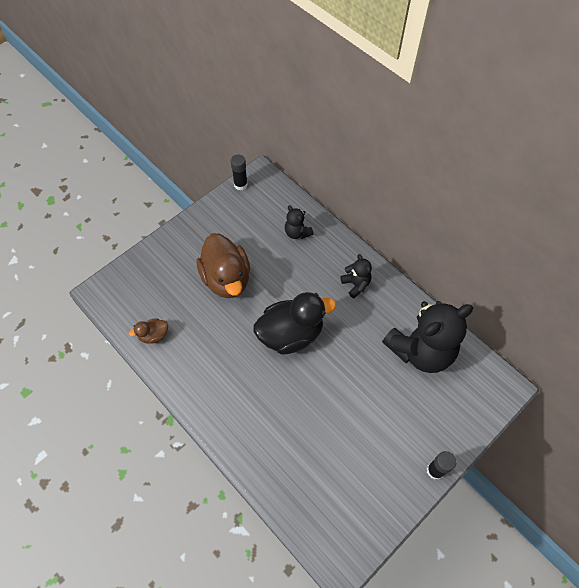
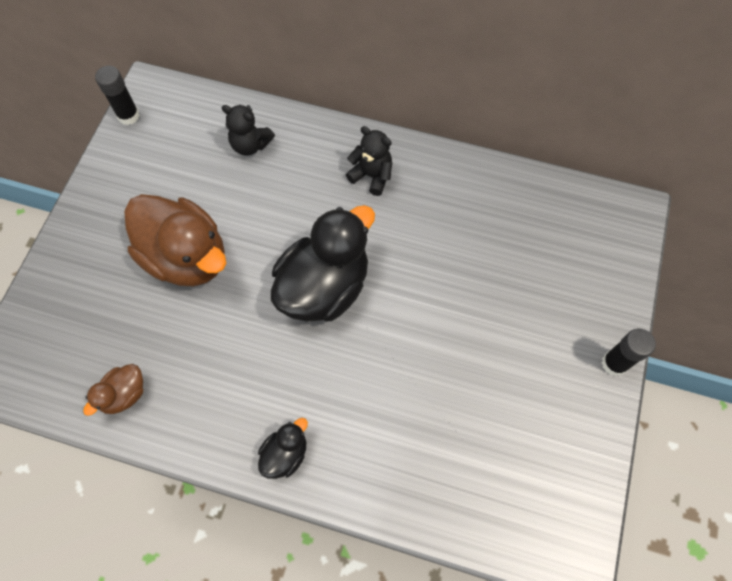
camera: 30 degrees left, 5 degrees up
black teddy bear [382,301,473,373] -> none
none -> black duck [258,418,308,479]

